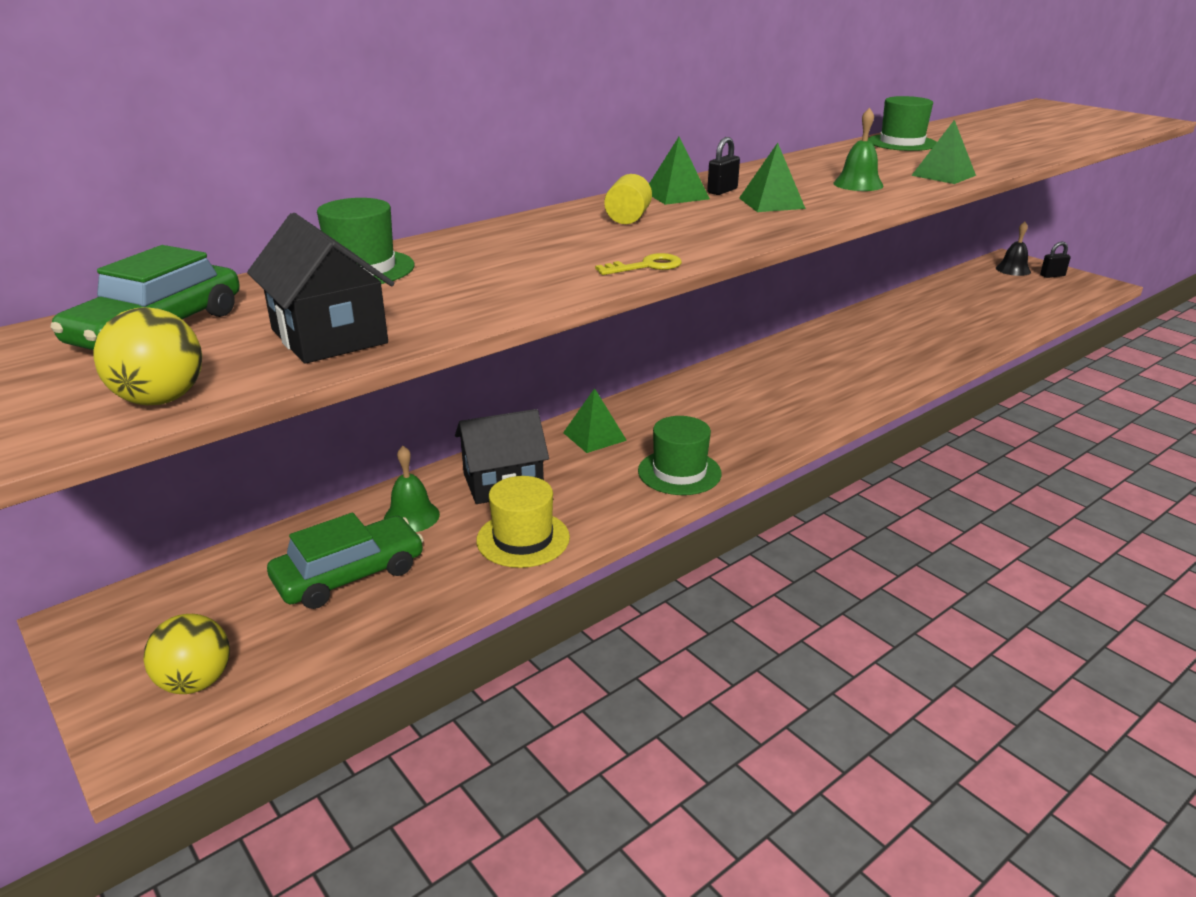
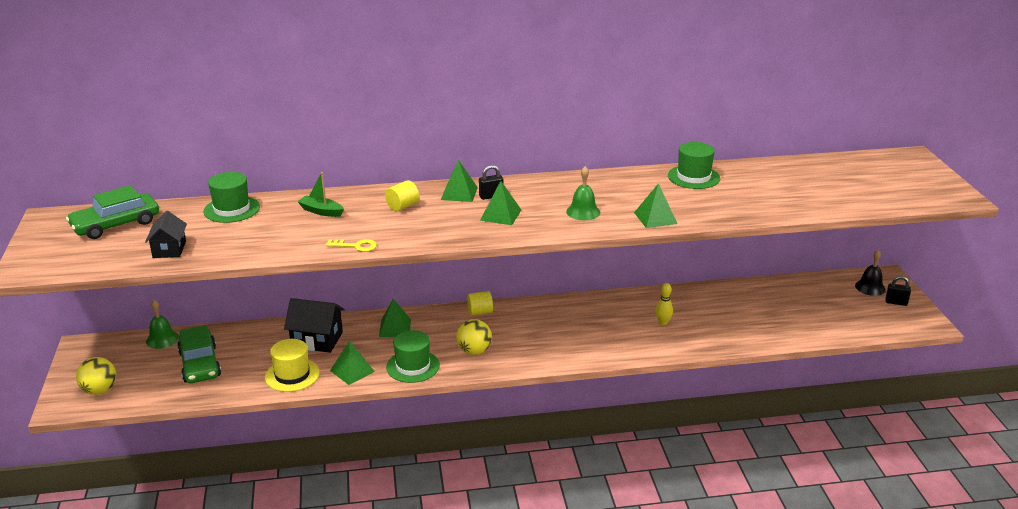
camera: 30 degrees right, 0 degrees up
yellow ball [94,307,202,405] -> yellow ball moved to [456,319,492,355]
black house [247,213,394,364] -> black house [145,211,187,258], size x0.65
green car [267,513,424,609] -> green car turned 75 degrees clockwise [177,325,221,383]
green bell [384,446,440,532] -> green bell moved to [146,300,179,349]
none -> green boat [297,172,344,217]
none -> green pyramid [330,341,375,385]
none -> yellow cylinder [467,291,493,316]
none -> yellow bowling pin [655,283,673,325]

